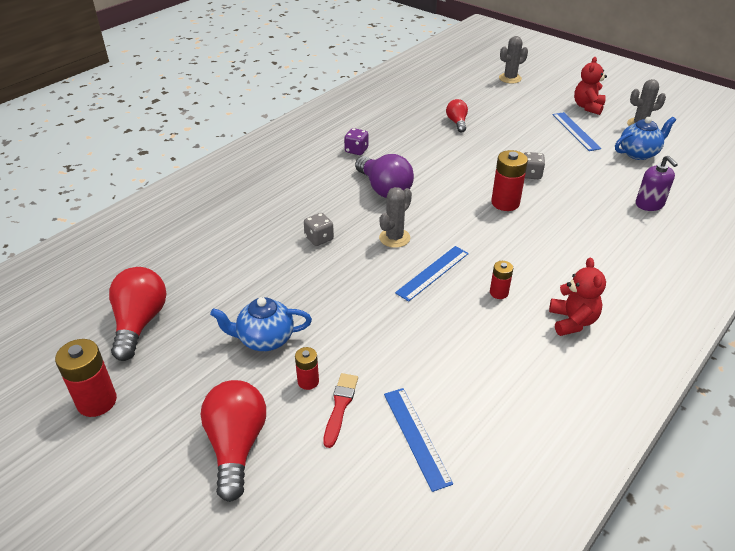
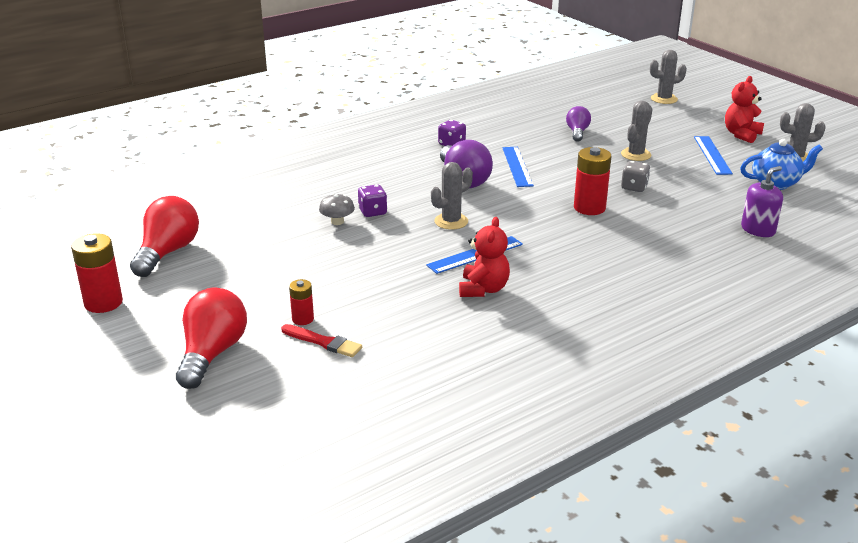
camera: 15 degrees right, 10 degrees down
blue teapot [210,297,312,351] -> none
grey dice [304,213,334,246] -> purple dice [358,184,387,217]
red brush [323,373,358,448] -> red brush turned 90 degrees clockwise [281,324,362,357]
blue ruler [384,388,453,492] -> blue ruler moved to [502,147,534,187]
red light bulb [446,99,468,133] -> purple light bulb [566,106,591,142]
red battery [490,261,513,299] -> none
red teddy bear [549,258,606,336] -> red teddy bear moved to [459,217,510,297]
purple soap dispenser [636,155,678,211] -> purple soap dispenser turned 120 degrees counterclockwise [741,166,783,237]
none -> grey mushroom [319,194,355,225]
none -> grey cactus [621,101,652,161]

